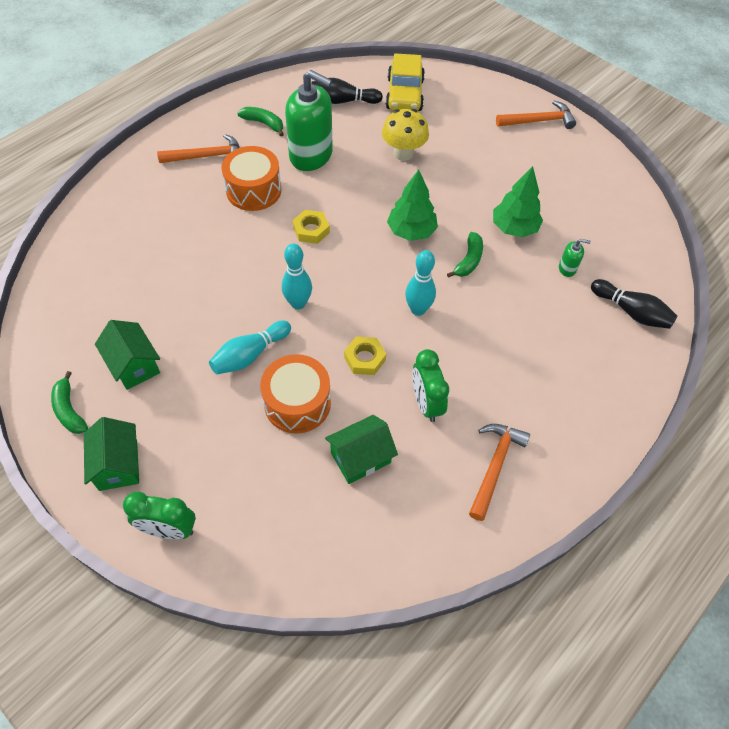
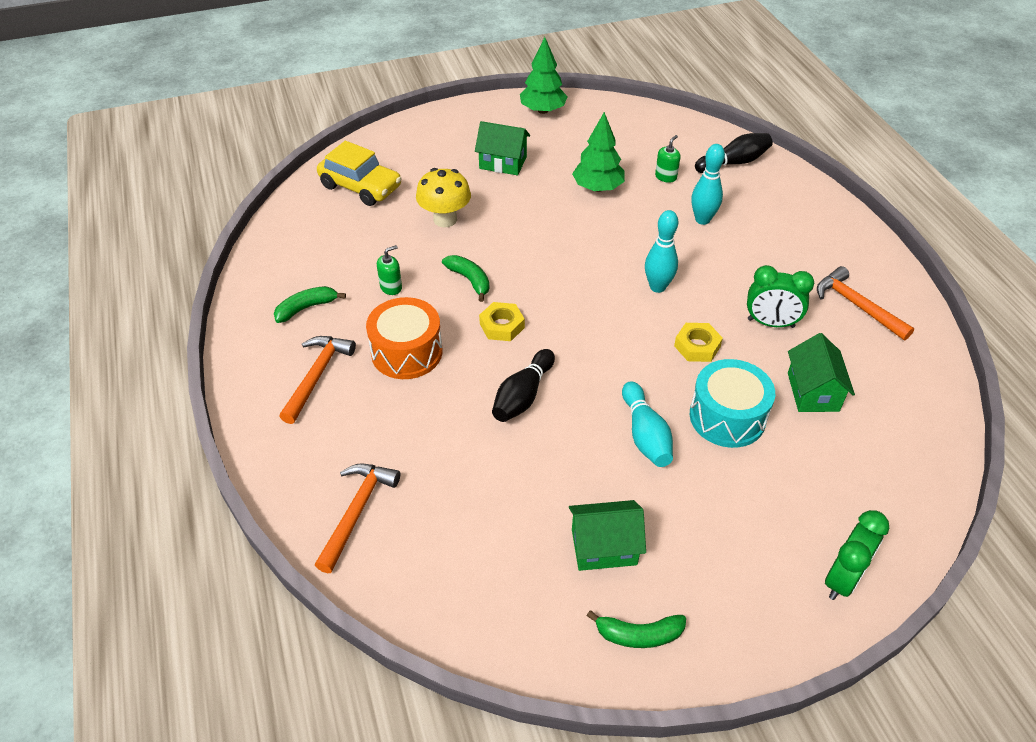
camera: 60 degrees left, 10 degrees down
green house [84,417,139,491] -> green house moved to [475,121,530,175]
orange drum [260,354,331,434] -> turquoise drum [690,359,775,448]
turquoise bowling pin [282,243,312,310] -> turquoise bowling pin moved to [691,144,725,225]
green soap dispenser [285,70,333,171] -> green soap dispenser [377,245,402,295], size x0.41
black bowling pin [311,78,383,104] -> black bowling pin moved to [492,349,555,422]
green tree [387,169,438,241] -> green tree moved to [520,37,568,114]
green banana [447,232,483,278] -> green banana moved to [442,255,489,302]
orange hammer [496,101,576,129] -> orange hammer moved to [315,463,400,573]

